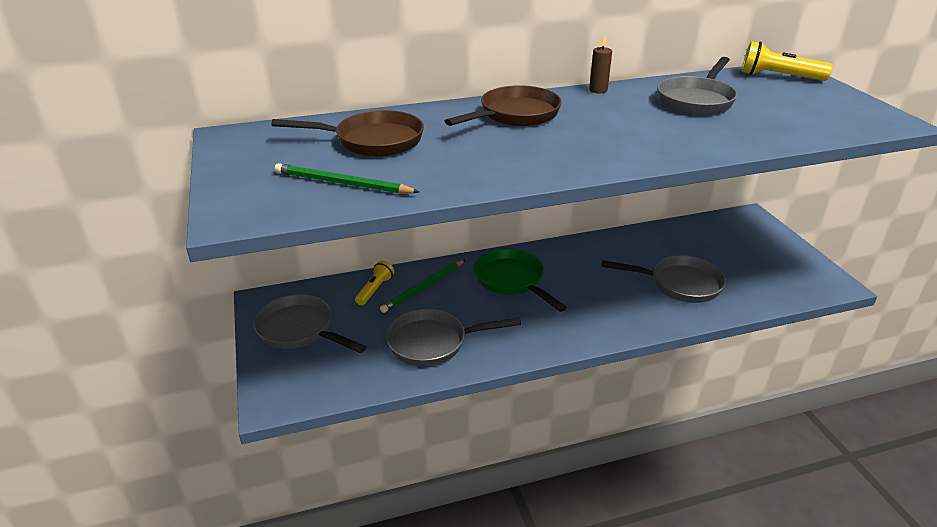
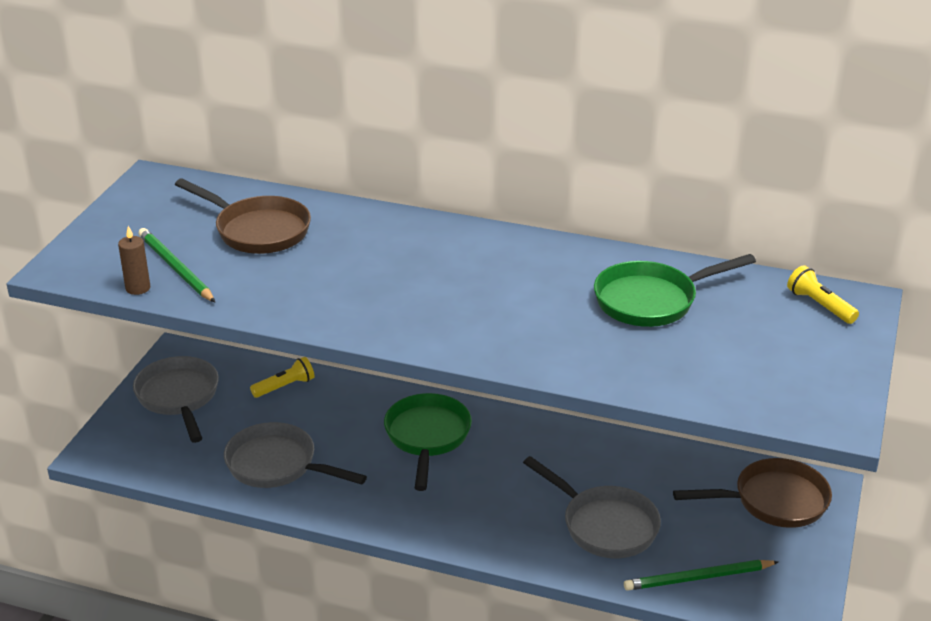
camera: 35 degrees right, 0 degrees up
green pencil [380,260,465,313] -> green pencil moved to [624,560,778,591]
brown pan [445,85,562,126] -> brown pan moved to [673,458,832,528]
brown candle [589,35,612,93] -> brown candle moved to [118,226,150,295]
grey pan [657,57,738,115] -> green pan [594,254,756,327]
yellow flashlight [742,41,833,81] -> yellow flashlight [787,265,859,324], size x0.67

